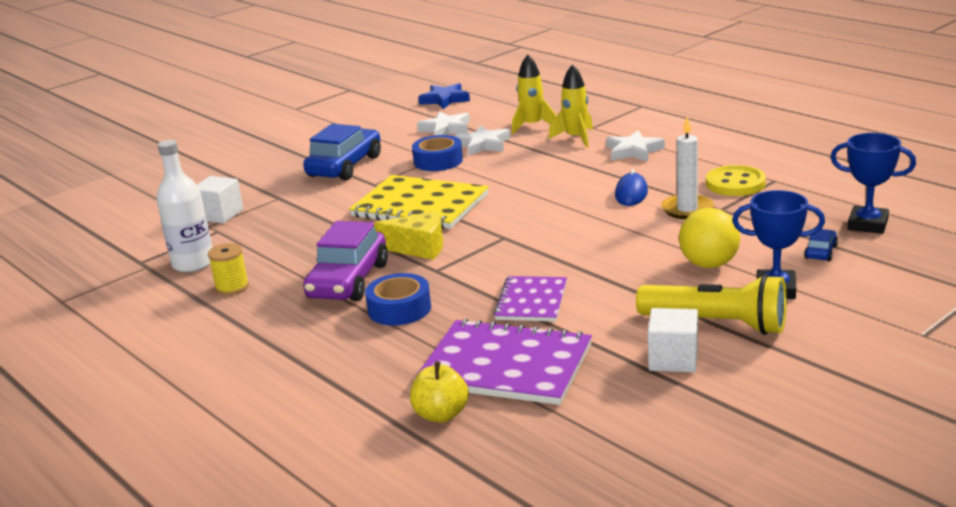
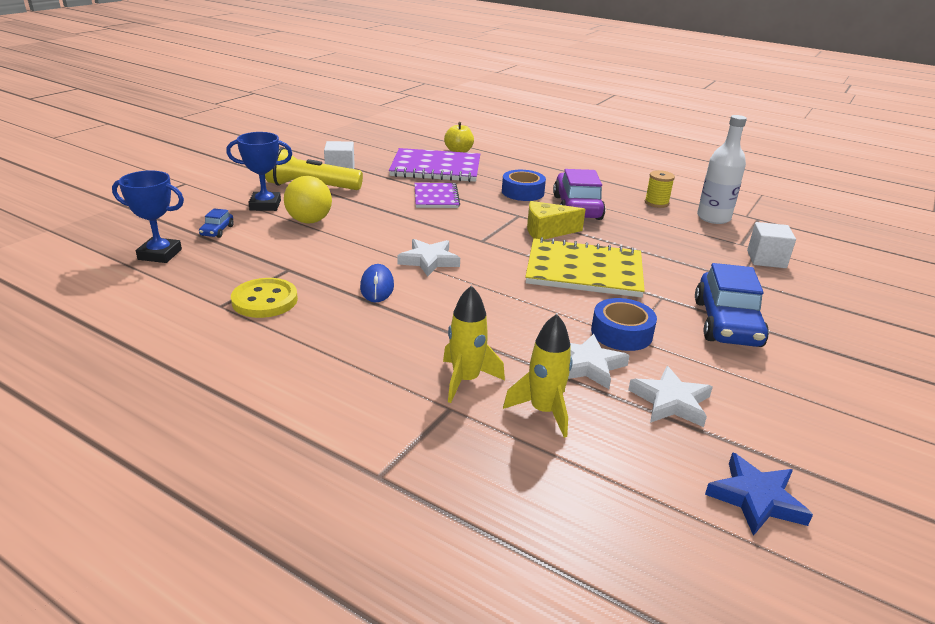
camera: 160 degrees right, 5 degrees up
white star [606,131,665,162] -> white star moved to [397,239,460,277]
white candle [661,117,714,219] -> none

